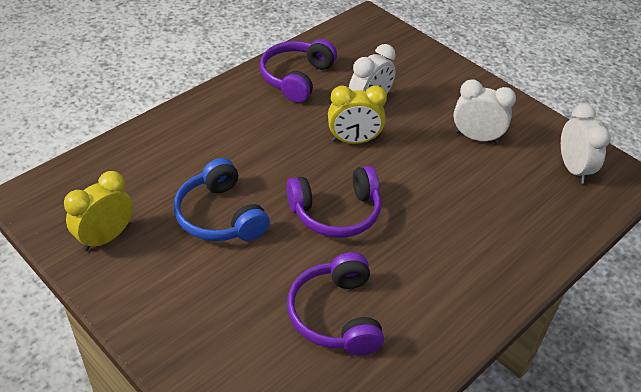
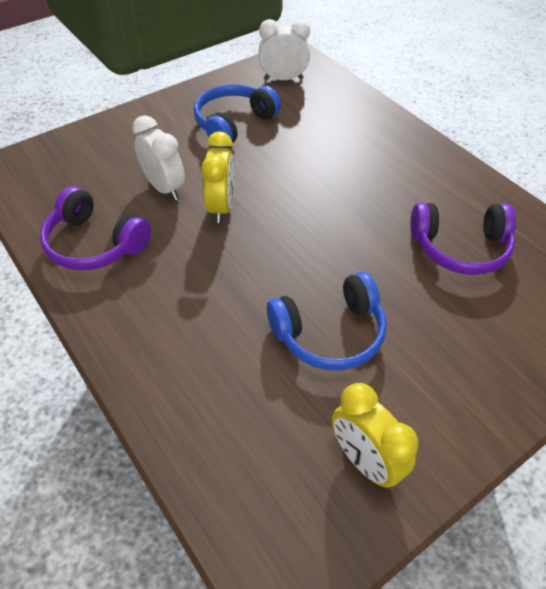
camera: 80 degrees left, 5 degrees up
purple headphones [286,166,381,238] -> none
white clock [454,79,516,143] -> blue headphones [194,84,281,148]

